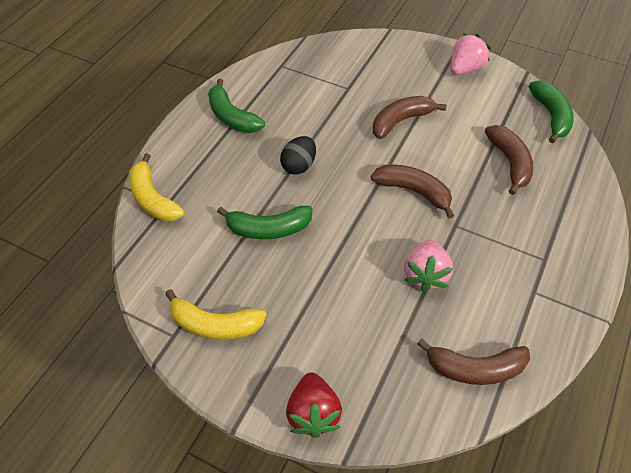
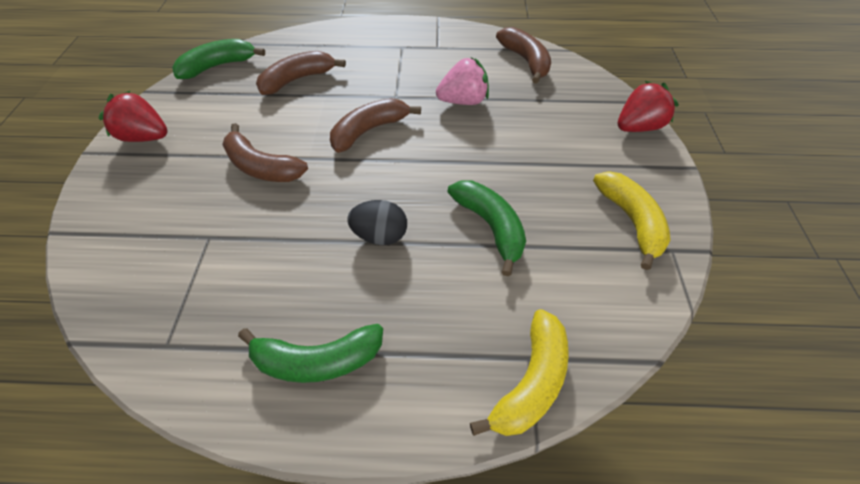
camera: 115 degrees left, 0 degrees up
green banana [208,79,265,133] -> green banana turned 60 degrees clockwise [238,324,383,383]
brown banana [371,165,455,219] -> brown banana turned 45 degrees clockwise [330,98,421,153]
pink strawberry [450,34,491,75] -> red strawberry [99,91,167,142]

